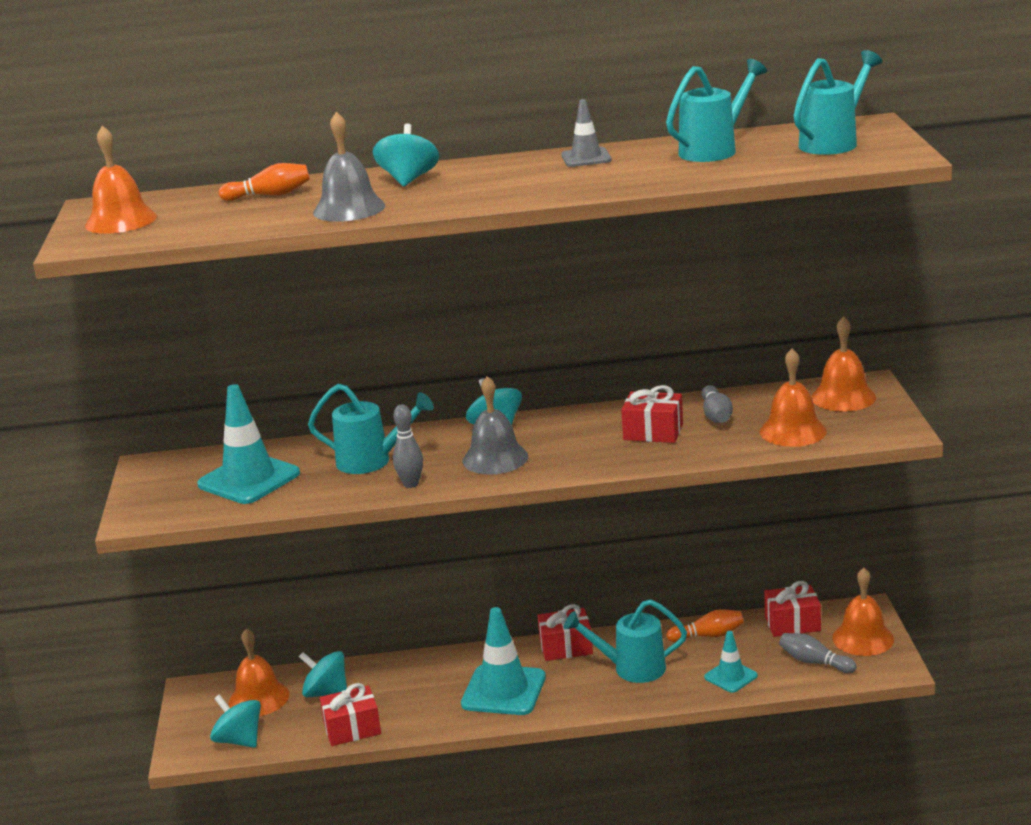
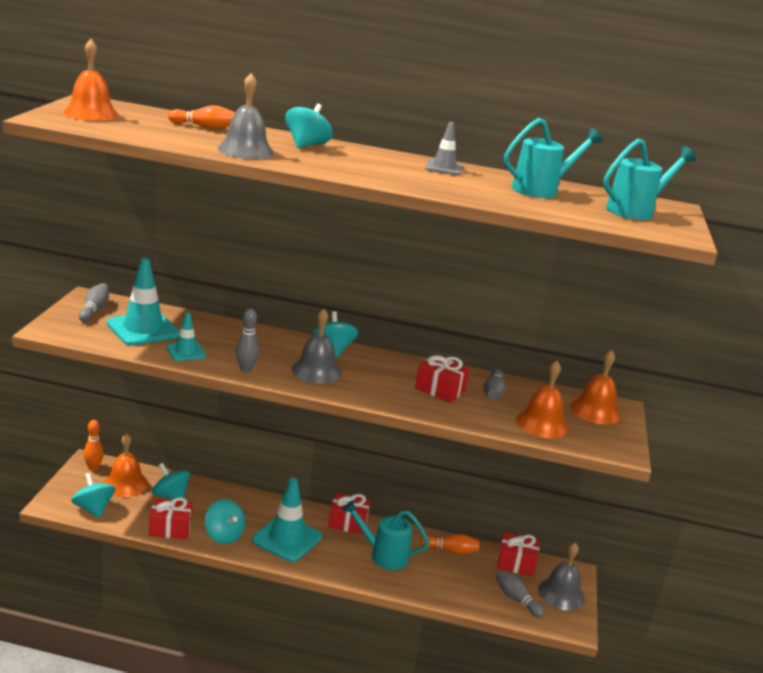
camera: 10 degrees right, 0 degrees up
turquoise watering can [308,384,434,474] -> none
turquoise traffic cone [704,631,758,693] -> turquoise traffic cone moved to [166,312,206,361]
orange bell [832,568,894,656] -> grey bell [538,543,585,610]
none -> grey bowling pin [79,283,109,322]
none -> orange bowling pin [84,420,104,471]
none -> turquoise spinning top [205,499,245,544]

